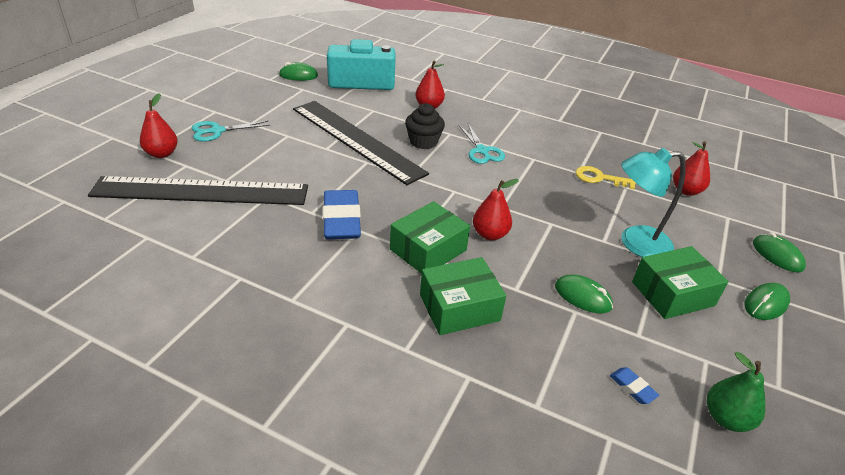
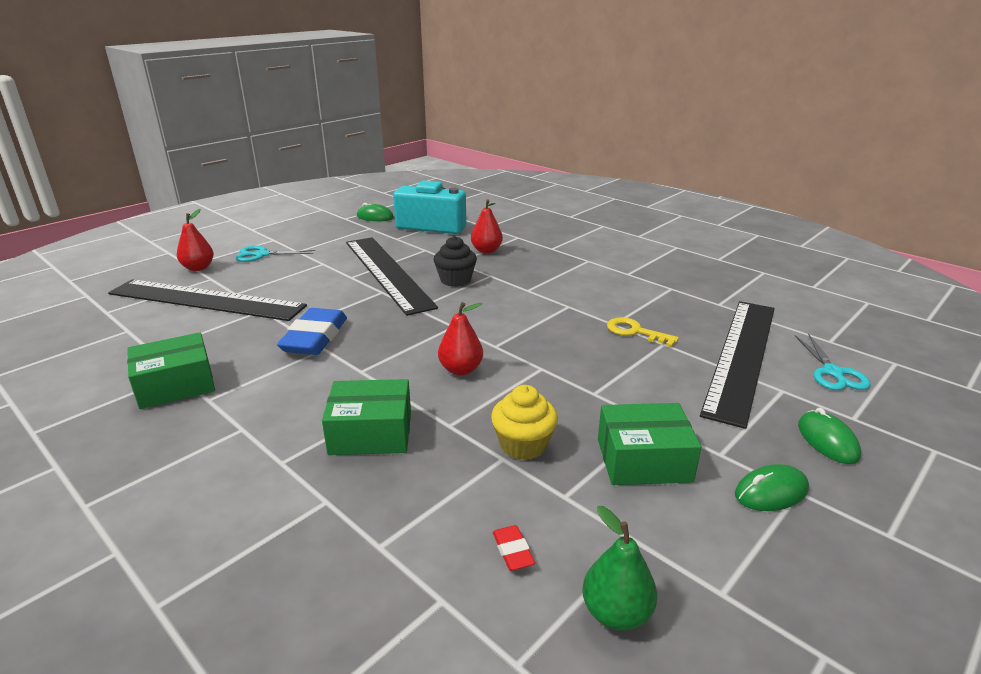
camera: 20 degrees right, 10 degrees down
green box [390,201,470,274] -> green box moved to [127,332,215,409]
turquoise scissors [459,124,505,164] -> turquoise scissors moved to [795,334,871,390]
green mouse [555,275,613,313] -> yellow cupcake [491,385,558,460]
blue eraser [610,367,659,404] -> red eraser [493,525,535,571]
turquoise lamp [621,148,686,257] -> none
red pear [673,141,710,196] -> black ruler [700,301,775,429]

